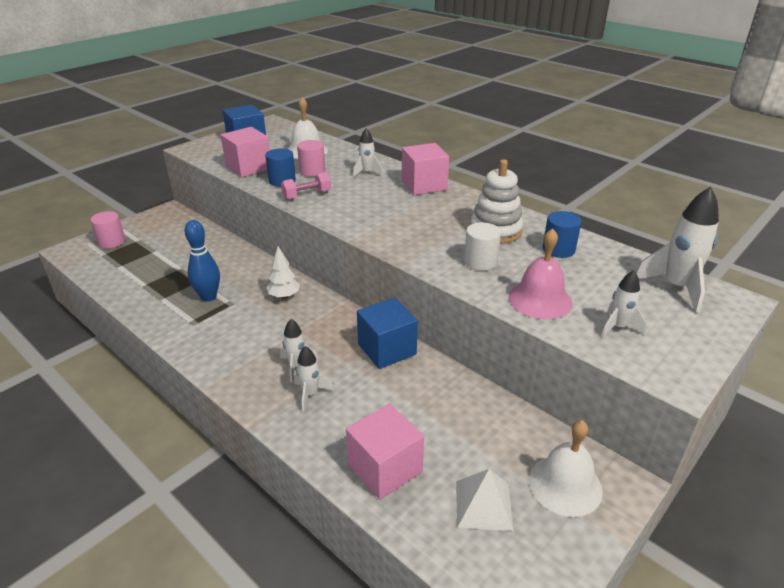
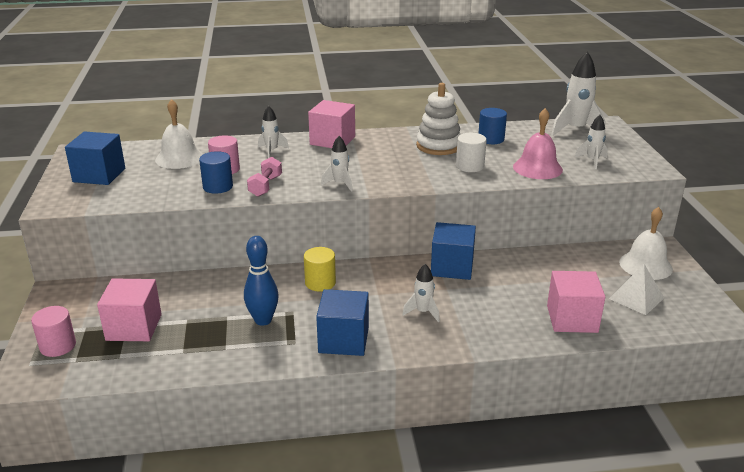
camera: 50 degrees left, 5 degrees down
pink cube [221,127,270,177] -> pink cube moved to [97,278,162,341]
white tree [266,246,300,299] -> yellow cylinder [304,247,336,291]
white rocket [294,346,334,412] -> white rocket moved to [321,136,353,192]
none -> blue cube [316,289,369,356]

